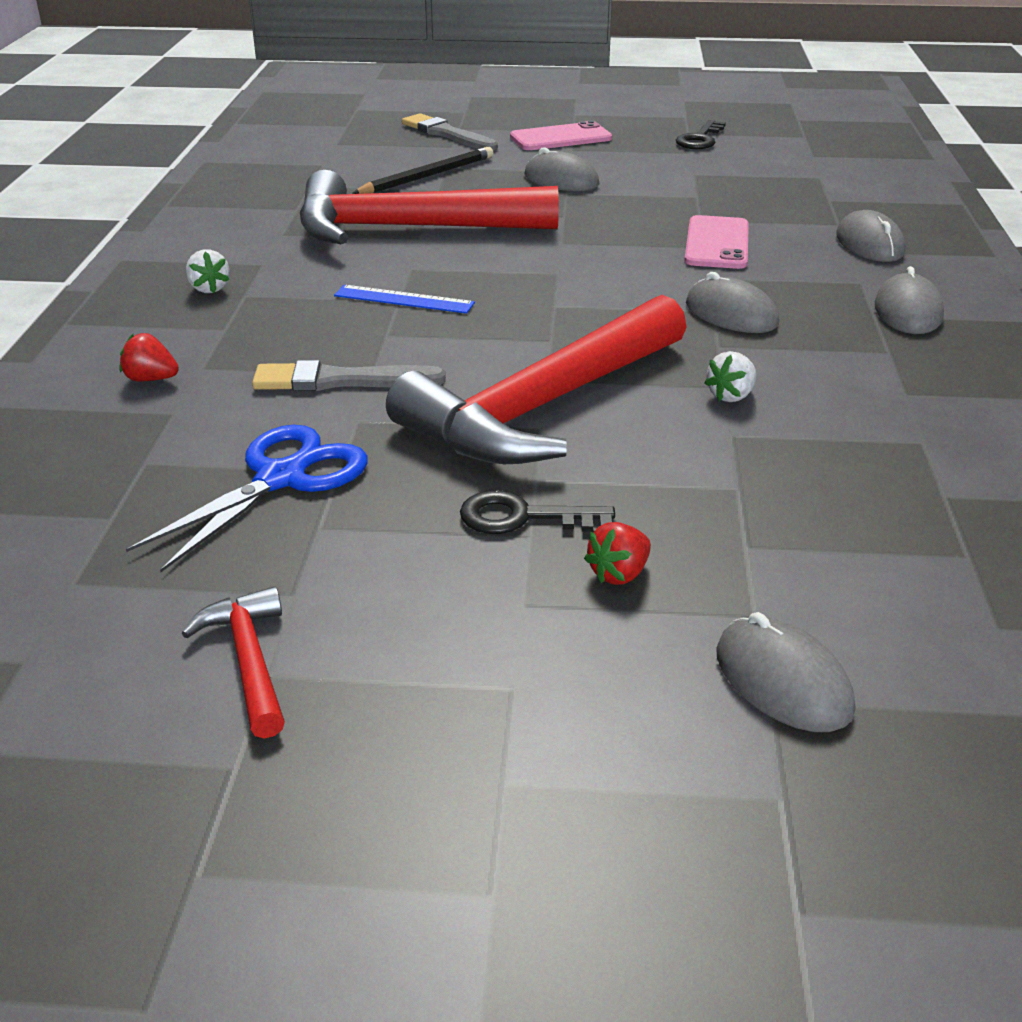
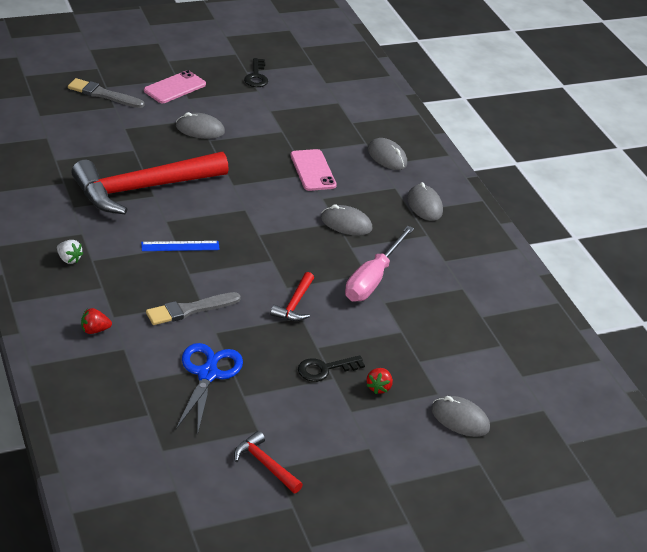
camera: 30 degrees left, 5 degrees up
black pencil [352,147,493,194] -> none
red hammer [386,295,687,464] -> red hammer [270,272,314,321], size x0.43
white strawberry [704,351,756,402] -> pink screwdriver [345,226,414,302]

